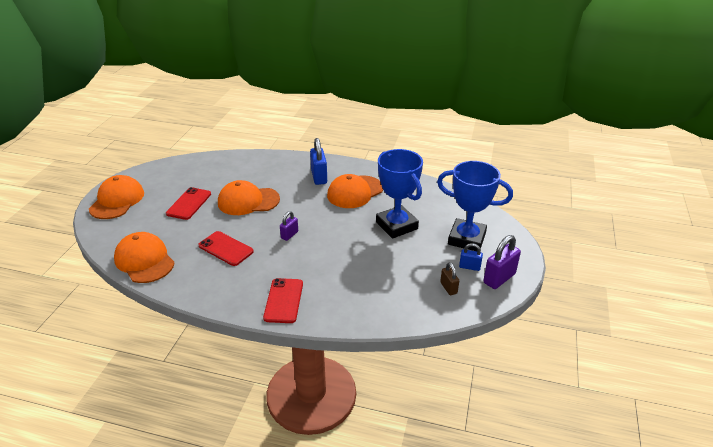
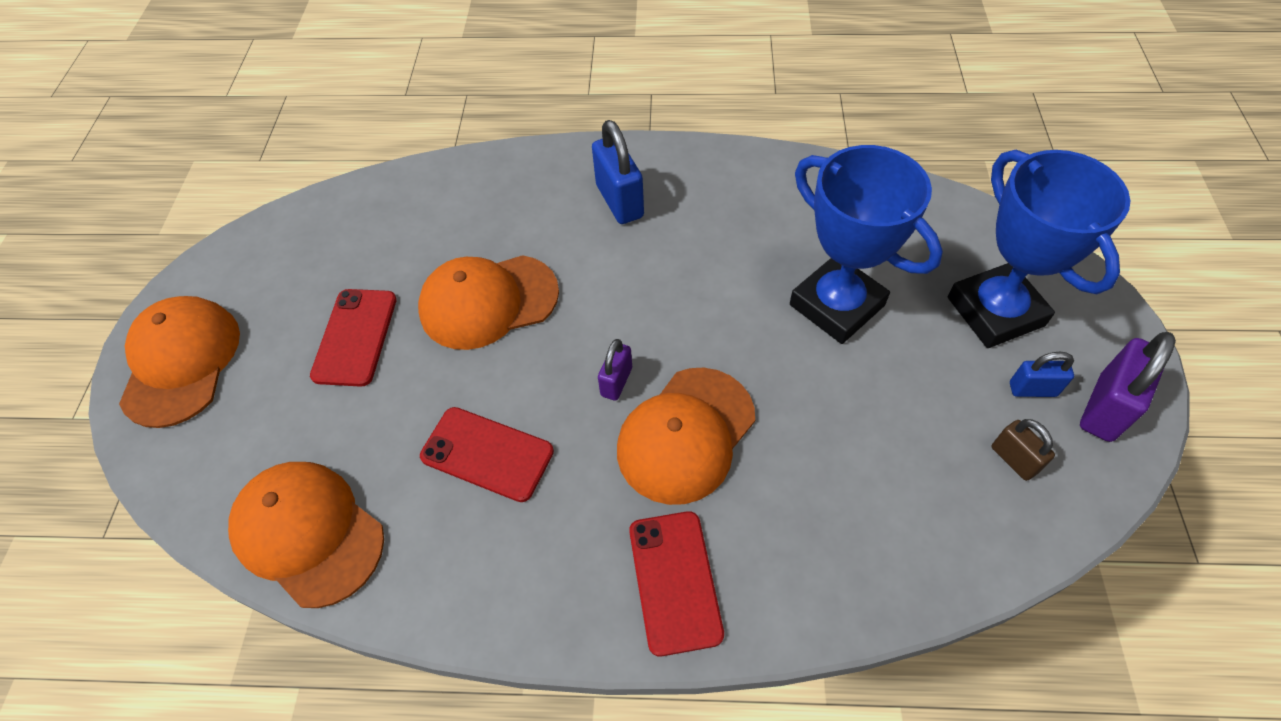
camera: 10 degrees left, 20 degrees up
orange cap [327,174,383,208] -> orange cap moved to [617,368,755,505]
blue trophy [437,161,513,251] -> blue trophy turned 60 degrees clockwise [948,150,1130,348]

